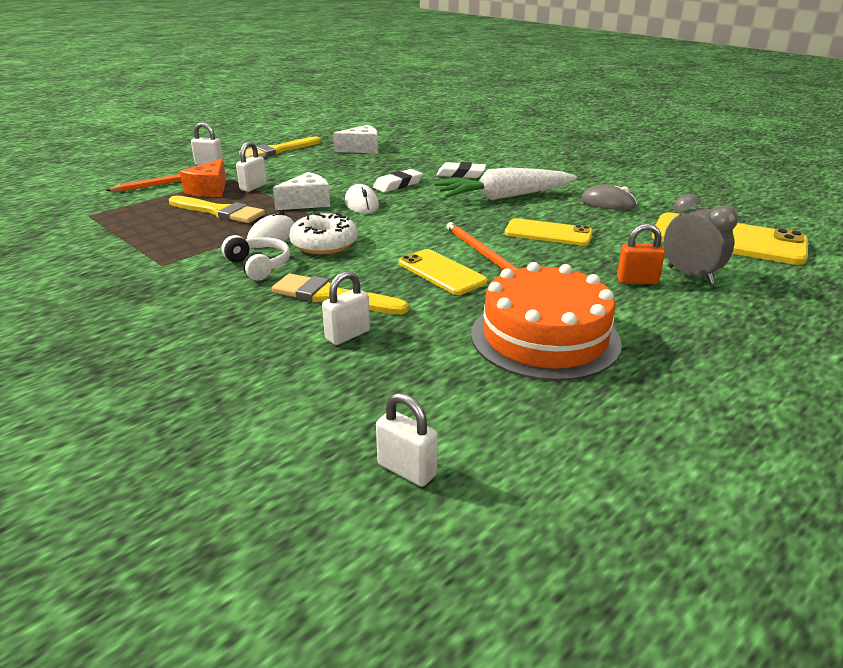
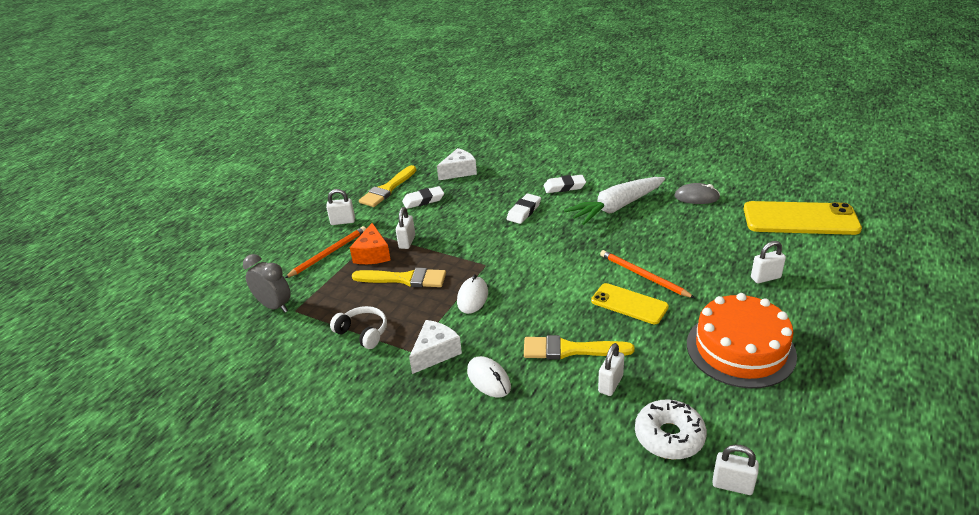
camera: 15 degrees left, 5 degrees up
white headphones [222,235,290,281] -> white headphones moved to [330,306,387,349]
white cheese [273,172,330,210] -> white cheese moved to [409,320,462,374]
white donut [289,212,358,255] -> white donut moved to [635,400,707,459]
white mouse [345,184,379,214] -> white mouse moved to [467,356,511,398]
yellow phone [505,218,593,246] -> none
orange padlock [617,223,665,284] -> white padlock [751,241,786,283]
grey clock [664,194,738,284] -> grey clock moved to [243,254,291,312]
none -> white eraser [402,186,444,209]

